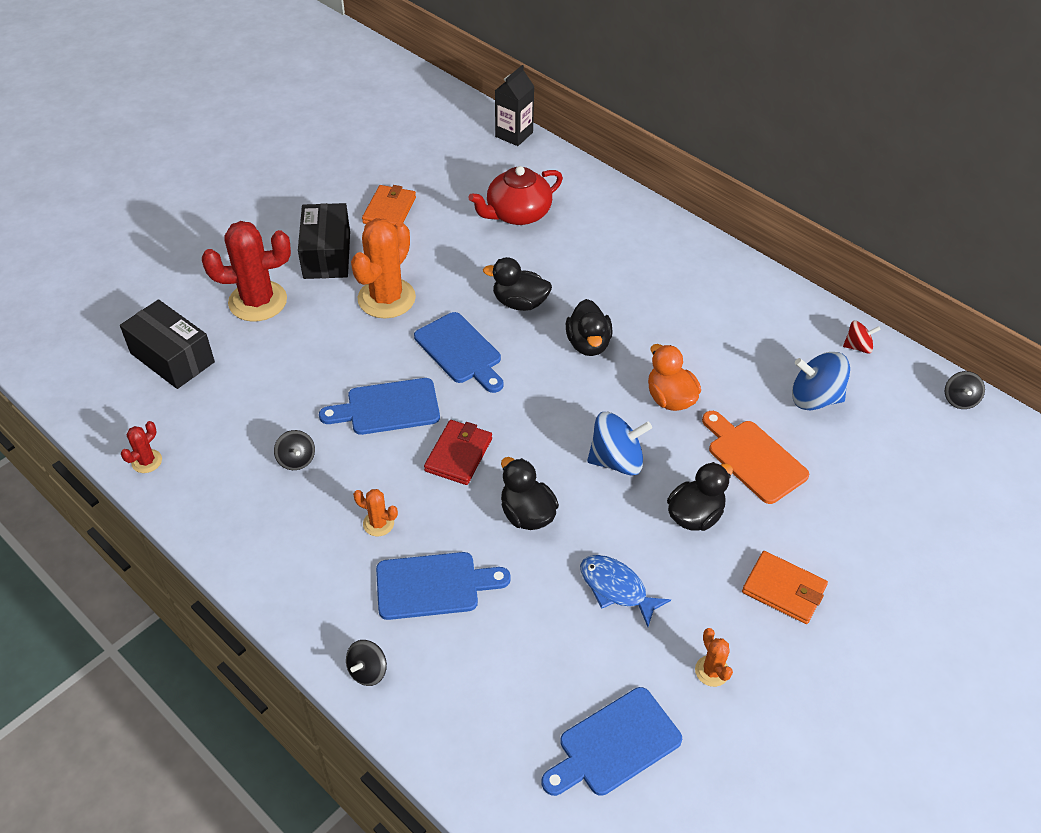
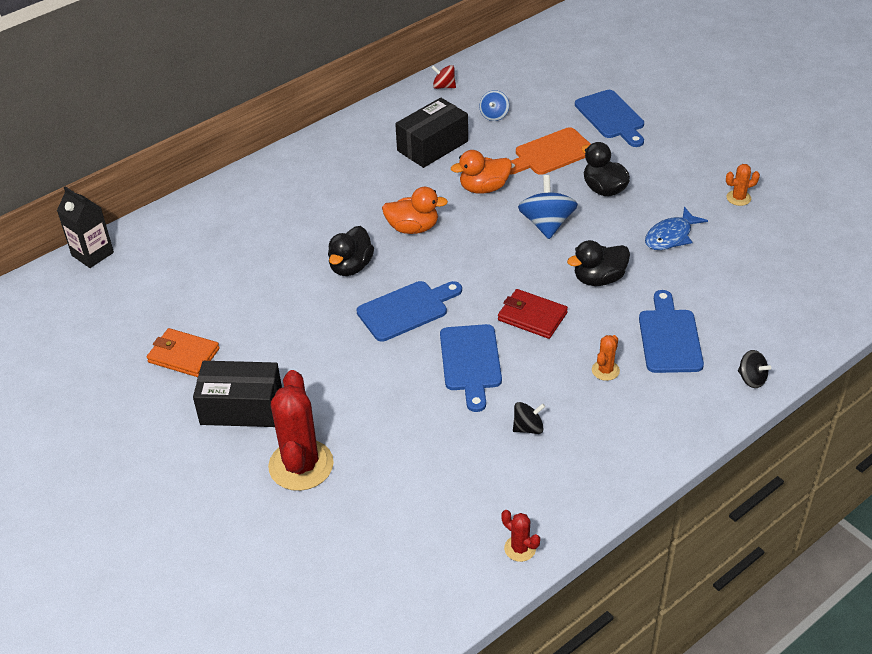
camera: 80 degrees left, 5 degrees down
black box [120,299,215,389] -> black box moved to [395,97,468,168]
orange cactus [351,218,416,319] -> none
red teapot [468,166,563,225] -> none
blue cutting board [542,687,682,796] -> blue cutting board moved to [575,90,644,147]
black duck [566,299,613,356] -> orange duck [382,187,448,234]
orange wallet [742,551,828,624] -> none
blue spinning top [792,352,850,410] -> blue spinning top [479,90,509,121], size x0.57
red spinning top [843,320,881,354] -> red spinning top turned 75 degrees counterclockwise [431,65,456,89]
black spinning top [945,371,985,409] -> none

